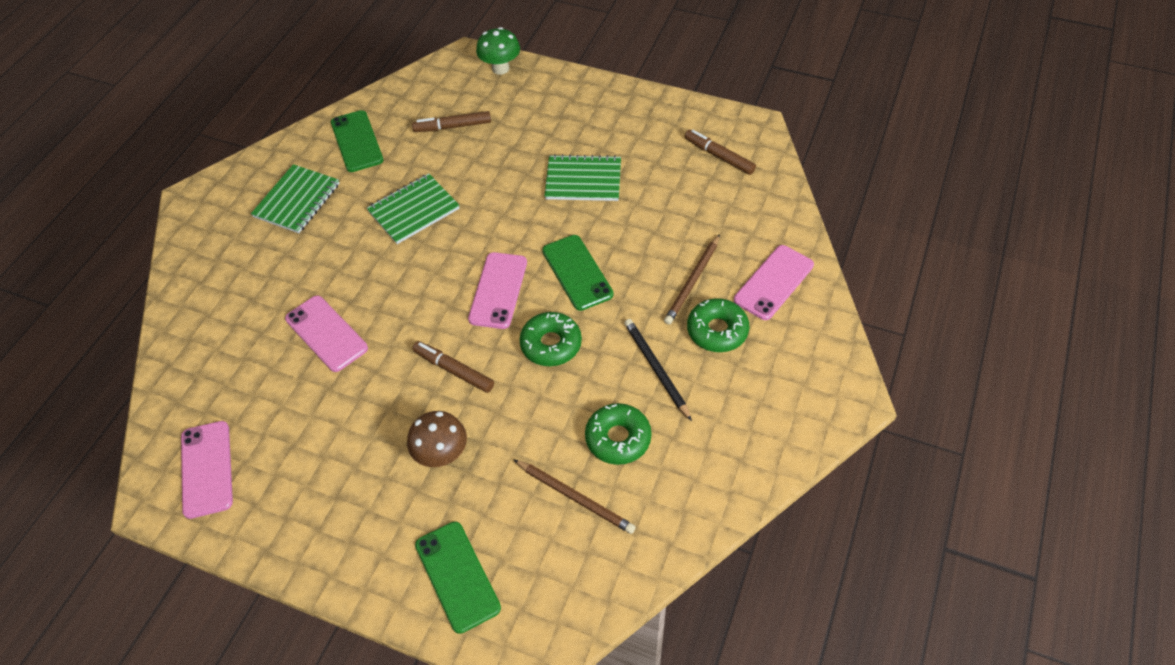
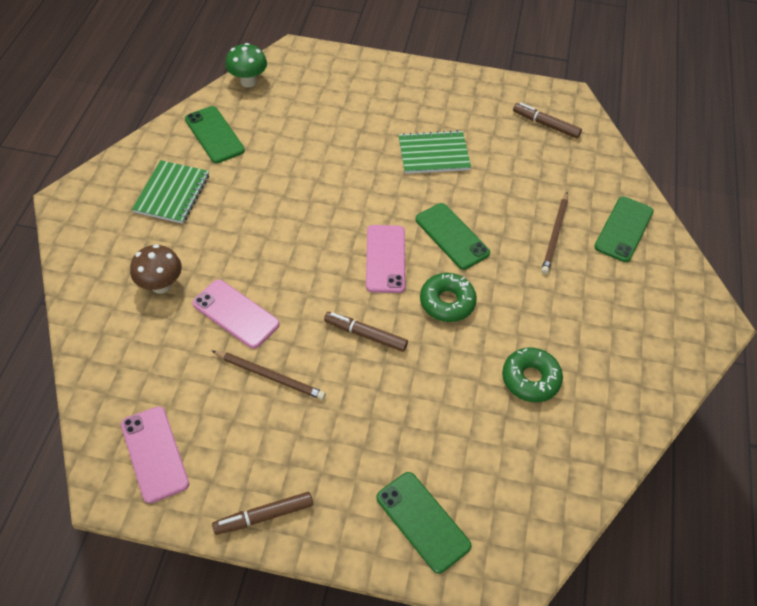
camera: 15 degrees left, 0 degrees up
green notebook [367,173,460,244] -> none
brown mushroom [407,411,467,467] -> brown mushroom moved to [130,244,182,294]
brown marker [412,111,491,132] -> brown marker moved to [212,492,313,535]
green mushroom [476,27,520,75] -> green mushroom moved to [225,43,267,87]
brown pencil [513,459,636,534] -> brown pencil moved to [212,351,326,400]
black pencil [624,319,692,421] -> none
green donut [687,298,749,352] -> none
pink phone [734,245,814,320] -> green phone [594,196,654,262]

